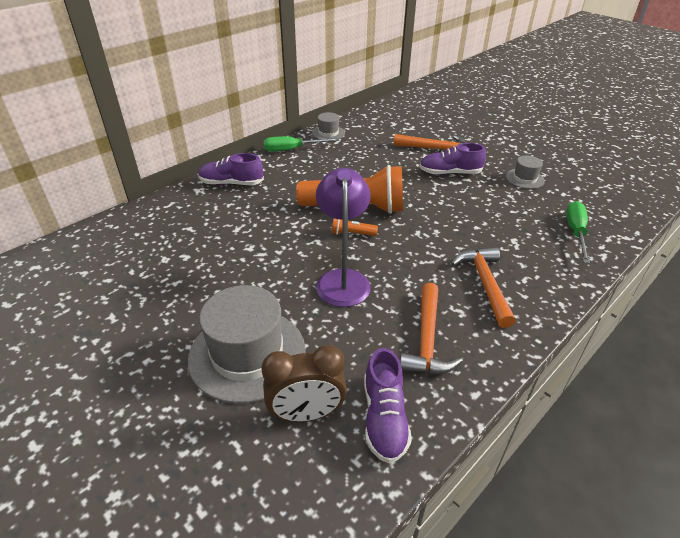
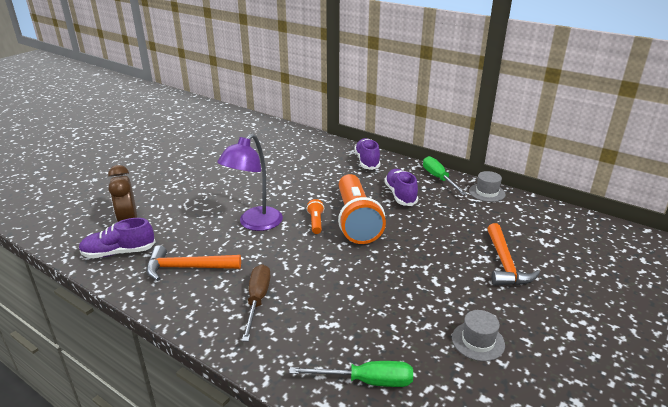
camera: 80 degrees right, 10 degrees down
grey hat [188,285,305,404] -> none
purple lamp [316,168,371,307] -> purple lamp turned 135 degrees clockwise [217,134,283,231]
purple shoe [419,143,486,175] -> purple shoe moved to [384,169,418,206]
orange hammer [451,247,516,328] -> brown screwdriver [242,264,270,342]

